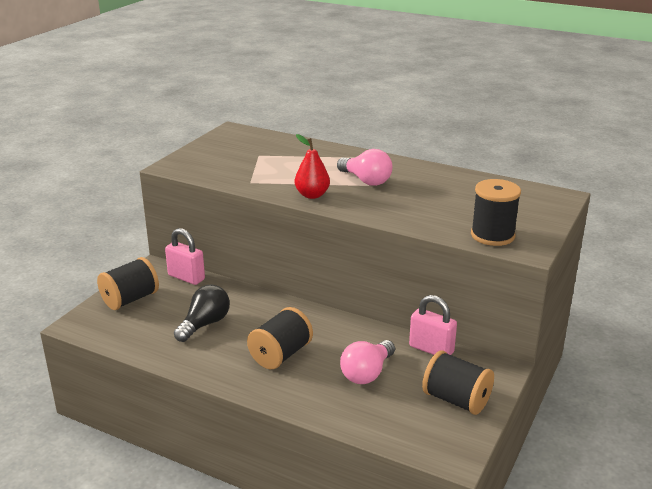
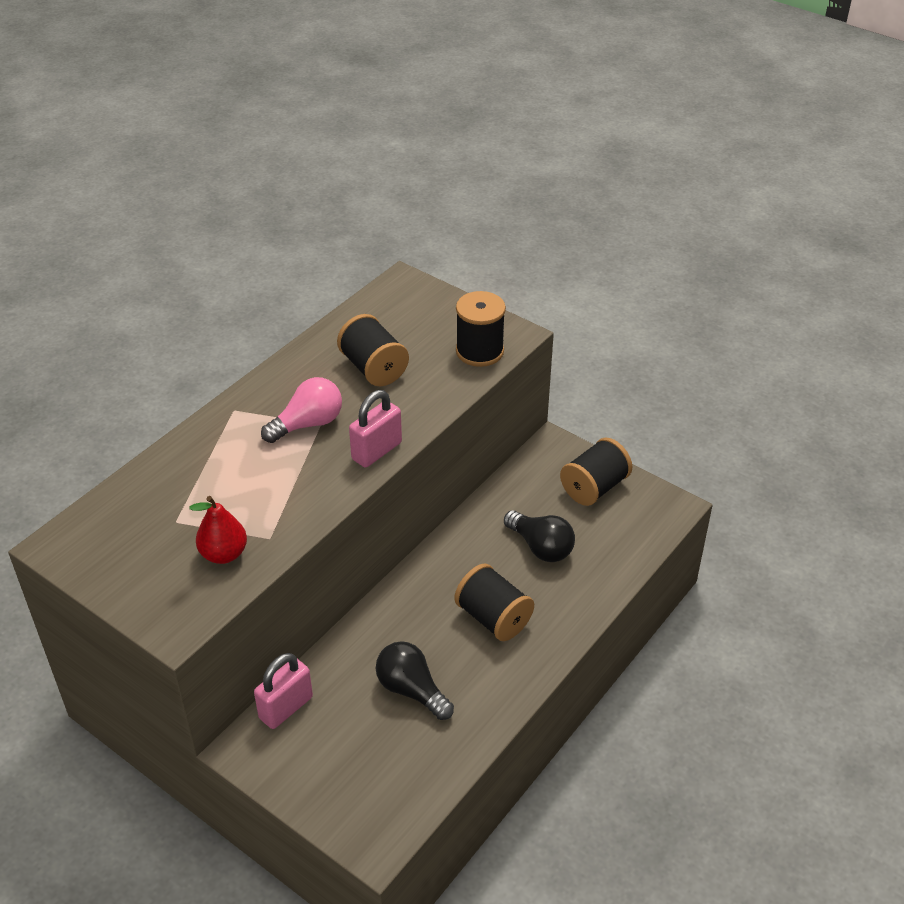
camera: 80 degrees left, 15 degrees up
black spool [97,257,159,310] -> black spool moved to [337,314,409,386]
red pear [295,134,330,199] -> red pear moved to [190,496,247,564]
pink light bulb [340,340,395,384] -> black light bulb [504,510,575,562]
pink padlock [409,295,457,355] -> pink padlock moved to [349,390,402,467]

